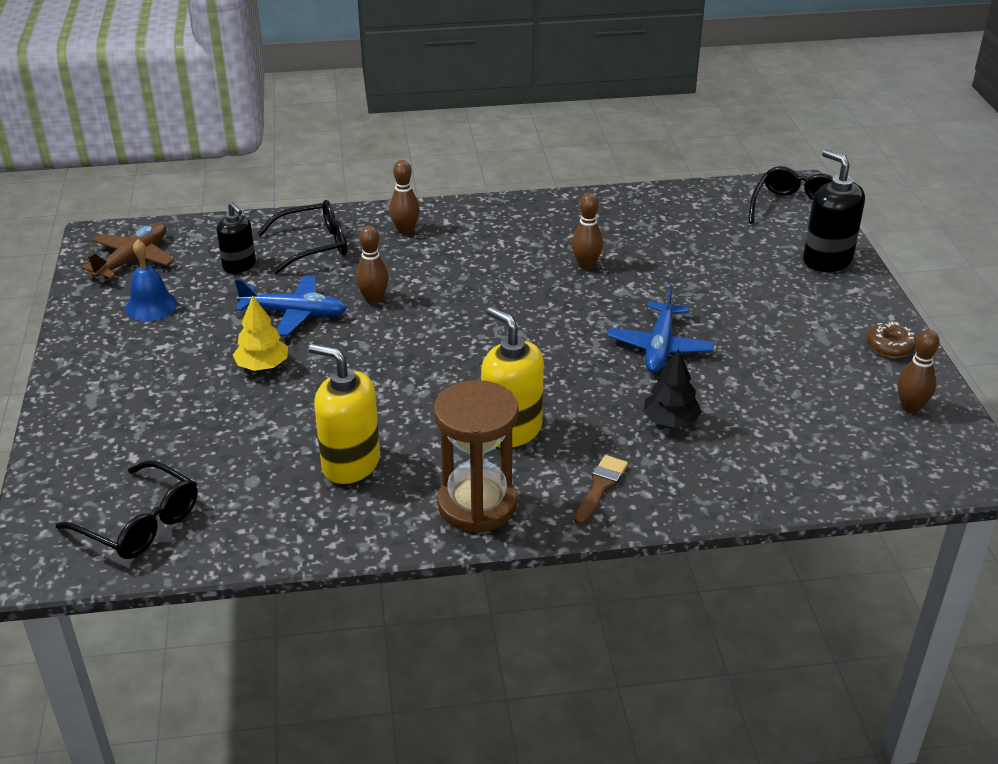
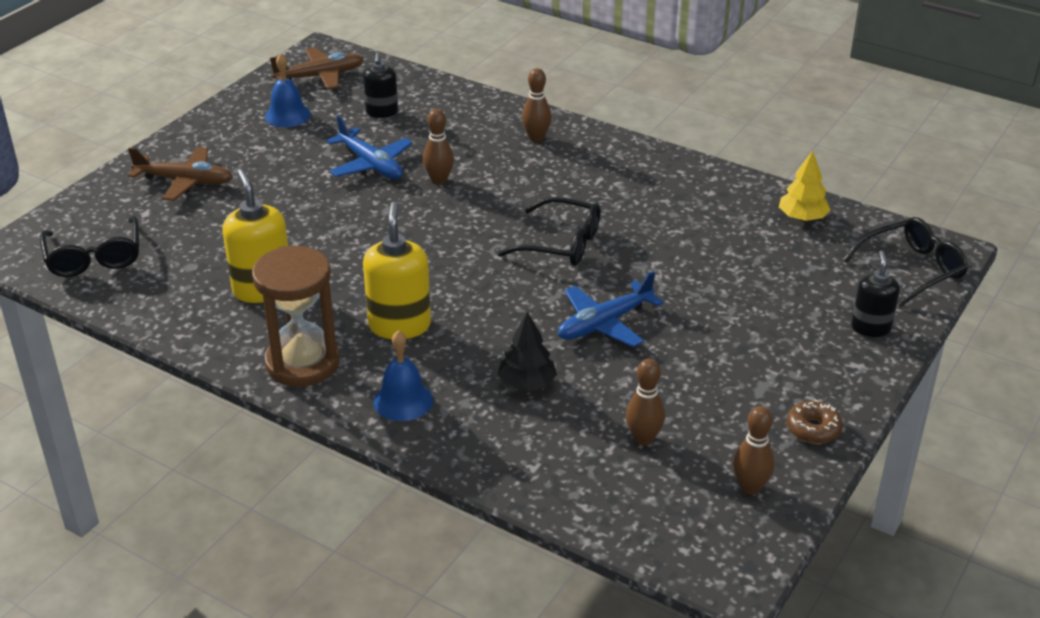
camera: 40 degrees right, 0 degrees up
yellow tree [233,295,288,371] -> yellow tree moved to [779,150,830,221]
black glasses [257,200,347,274] -> black glasses moved to [498,197,601,266]
brown bowling pin [572,193,603,269] -> brown bowling pin moved to [626,359,665,445]
brown brush [574,455,628,525] -> blue bell [373,330,433,421]
black soap dispenser [803,149,865,272] -> black soap dispenser [851,250,900,337], size x0.64
none -> brown plane [128,147,233,201]

